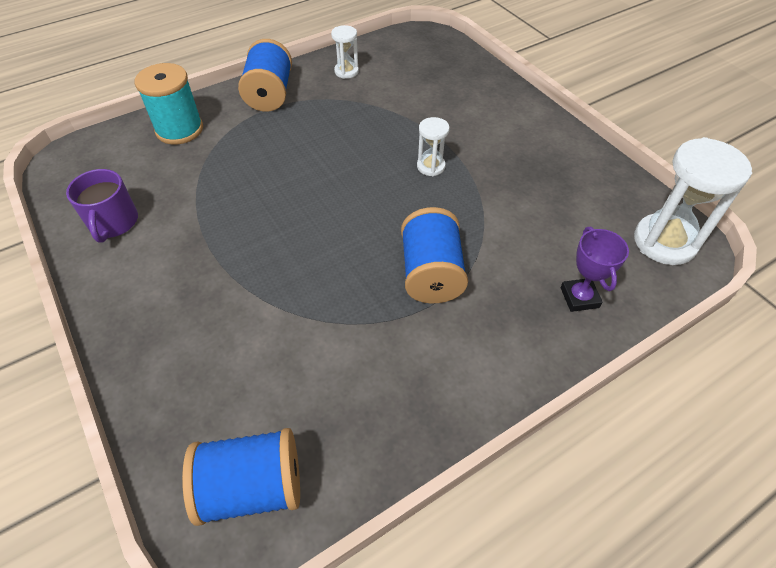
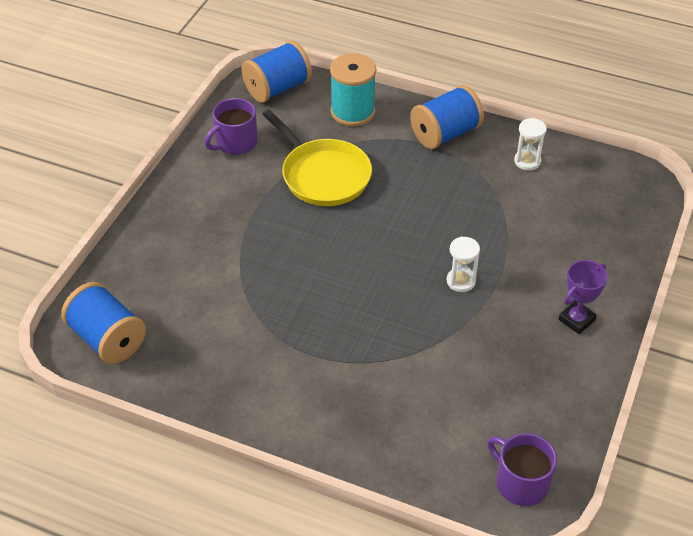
camera: 55 degrees right, 5 degrees down
blue spool [401,207,468,303] -> blue spool moved to [241,41,312,103]
purple trophy [561,227,629,312] -> purple trophy moved to [558,260,608,334]
white hourglass [634,137,752,265] -> purple mug [487,433,557,506]
none -> yellow pan [262,109,372,206]

